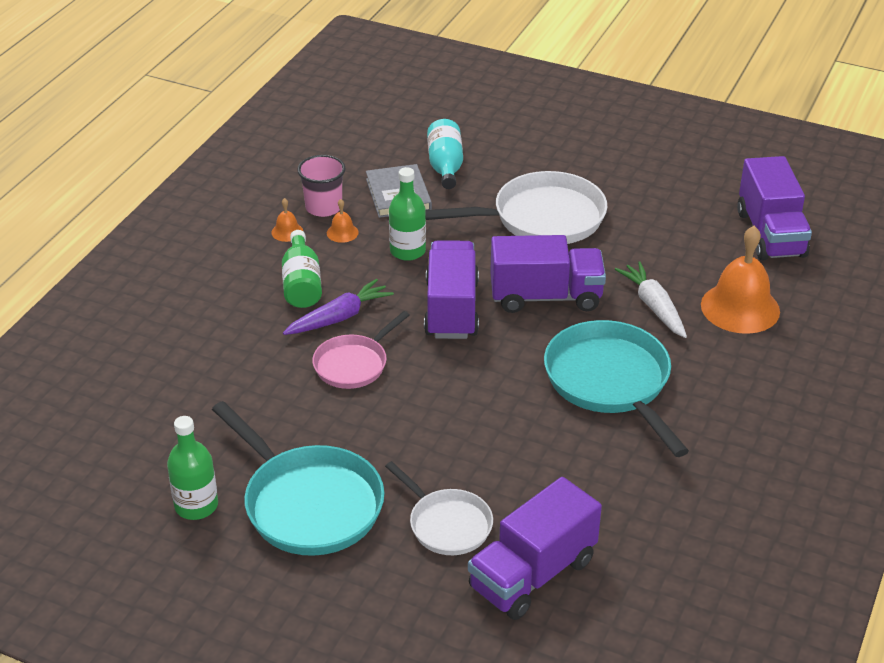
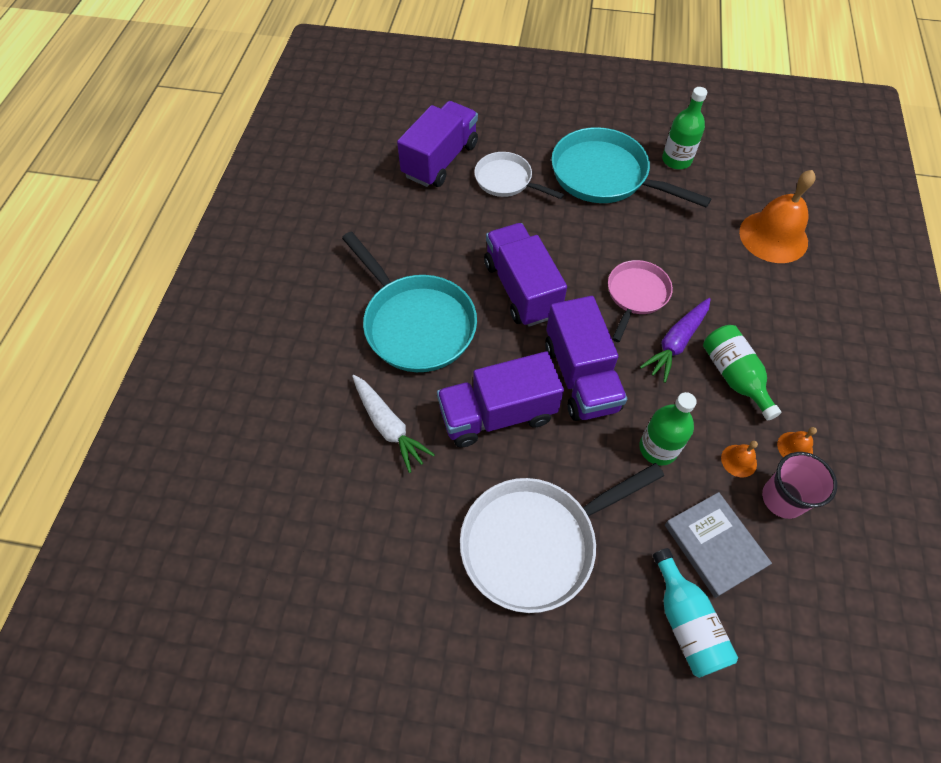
camera: 165 degrees right, 20 degrees up
orange bell [701,226,780,334] -> orange bell moved to [739,170,816,263]
purple truck [737,156,812,260] -> purple truck moved to [484,223,567,327]

